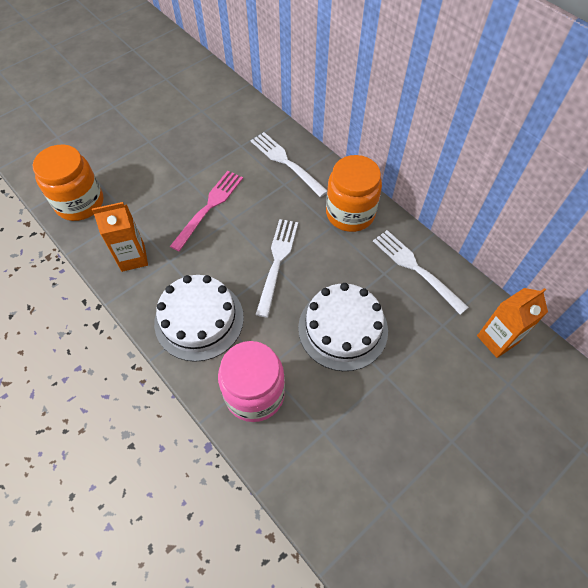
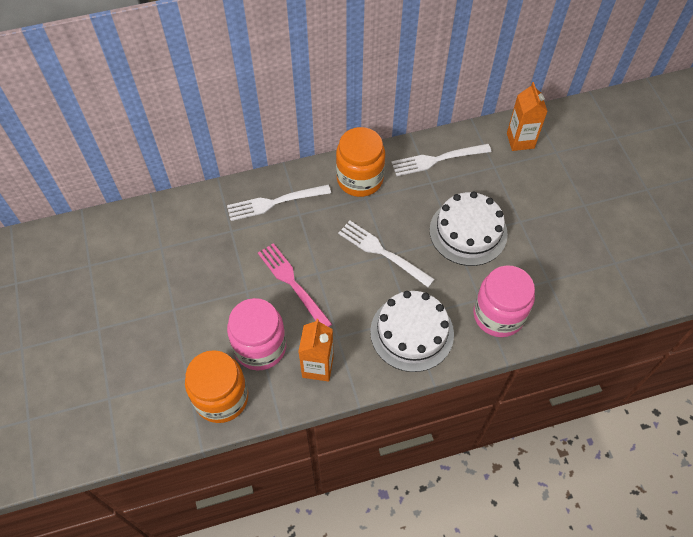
camera: 65 degrees left, 0 degrees up
none -> pink jar [227,298,286,370]

